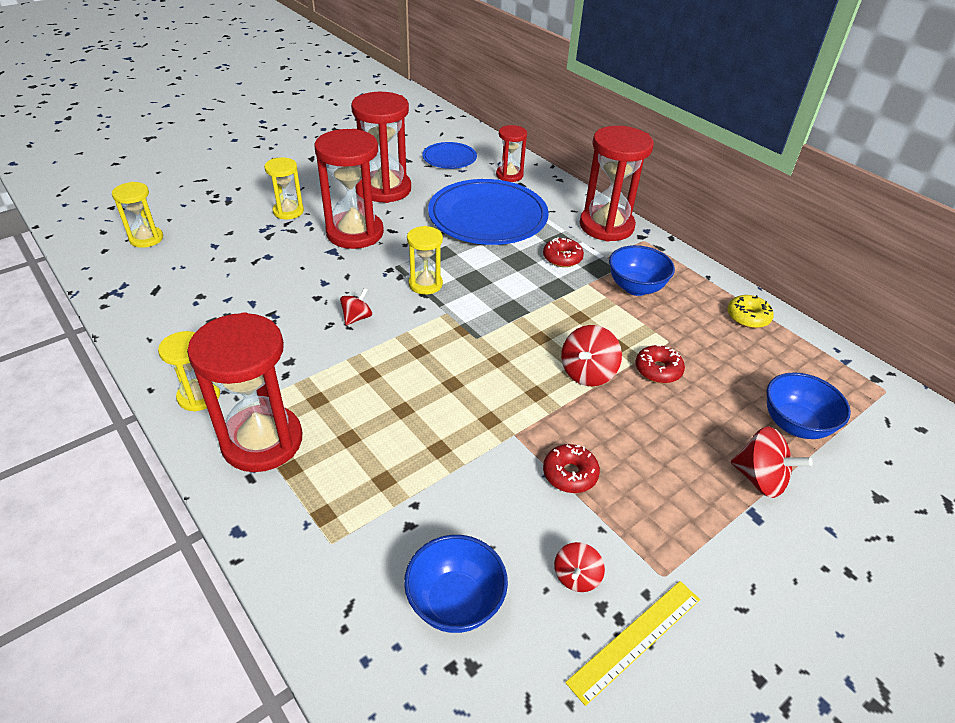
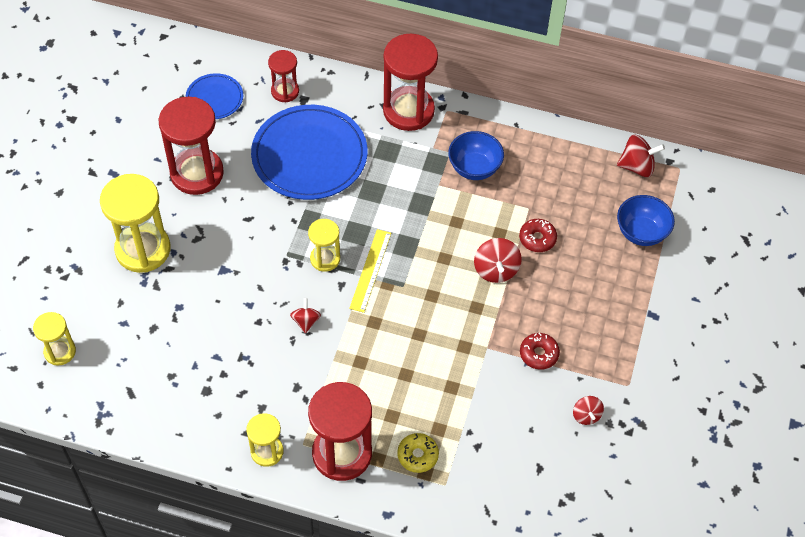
camera: 35 degrees left, 15 degrees up
yellow hourglass [264,157,304,219] -> yellow hourglass [100,174,170,273], size x1.83
red hourglass [314,129,384,249] -> none
blue bowl [404,535,508,633] -> none
red donut [543,237,584,267] -> none
yellow ruler [565,581,700,706] -> yellow ruler moved to [349,229,391,313]
yellow donut [727,295,774,328] -> yellow donut moved to [397,433,439,473]
red spinning top [731,426,813,498] -> red spinning top moved to [617,134,665,177]

